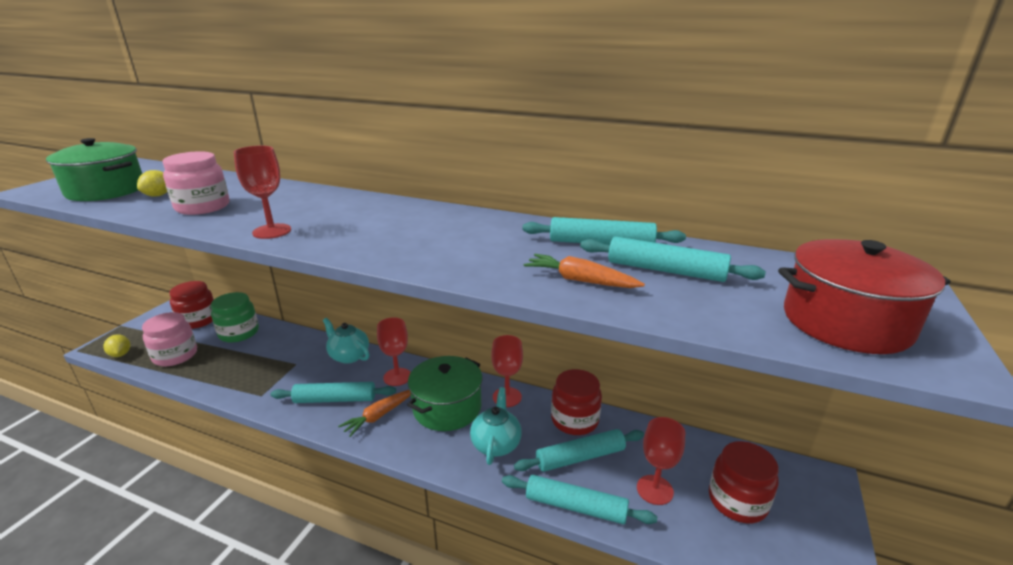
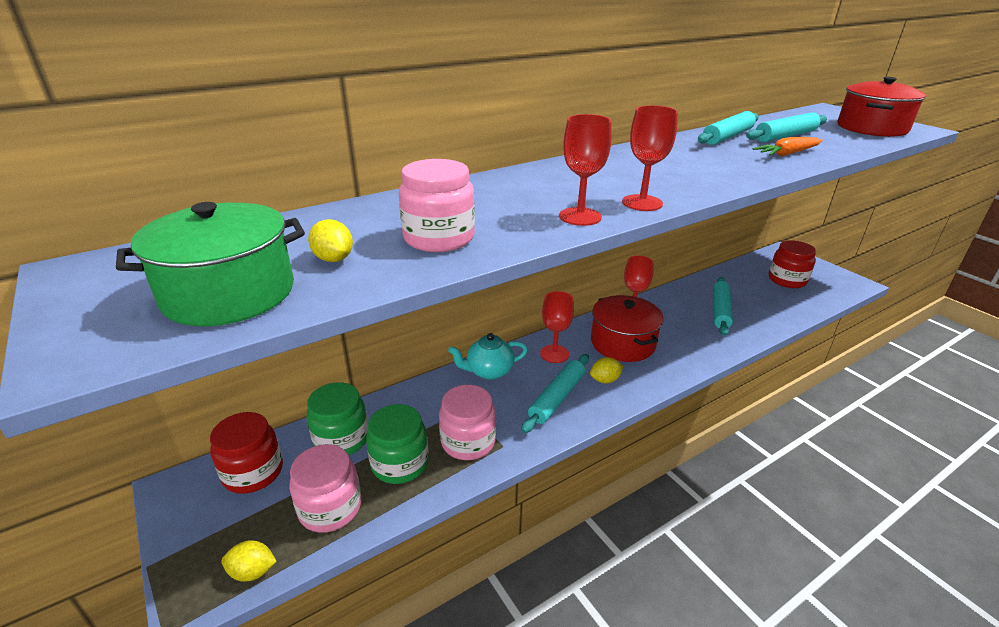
camera: 55 degrees left, 5 degrees up
orange carrot [338,390,411,437] -> yellow lemon [590,357,623,383]
green pot [407,356,483,431] -> red pot [591,295,664,362]
turquoise teapot [470,387,522,465] -> none
turquoise rolling pin [502,475,657,524] -> none
red jar [551,369,602,435] -> none
red goblet [637,417,685,505] -> red goblet moved to [622,105,678,211]
none -> green jar [366,404,429,484]
none -> pink jar [439,385,496,460]

